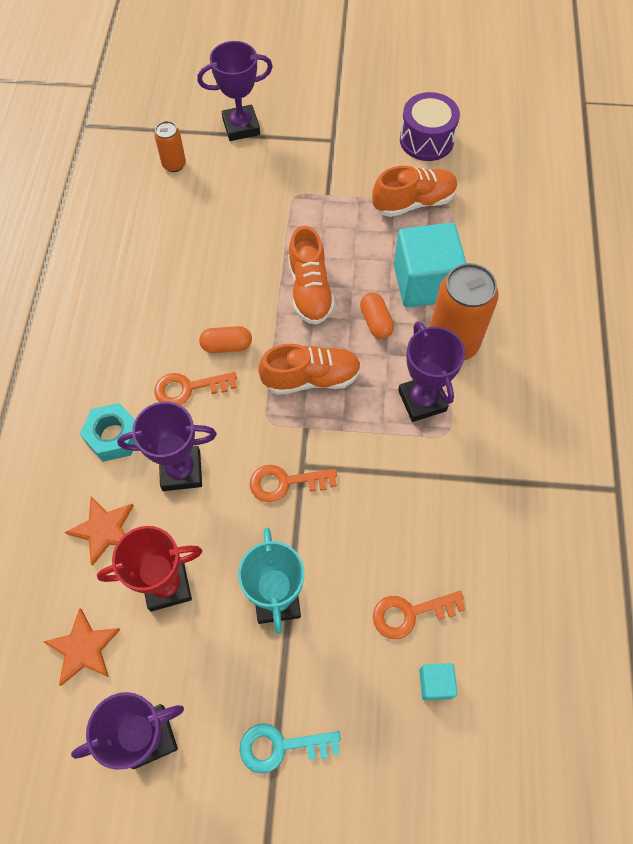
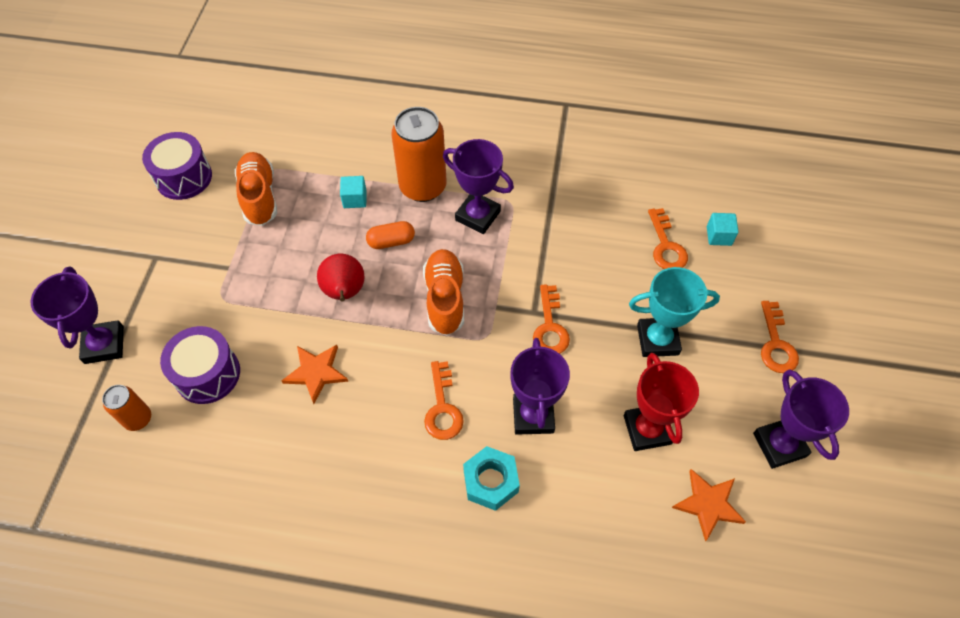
camera: 85 degrees left, 5 degrees down
orange star [65,496,134,566] -> orange star moved to [281,345,349,404]
orange capsule [199,326,252,353] -> none
turquoise key [240,723,341,774] -> orange key [761,301,799,373]
orange shoe [288,226,335,325] -> red pear [317,254,364,302]
turquoise cube [394,223,466,308] -> turquoise cube [340,176,367,208], size x0.43
purple trophy [398,322,465,422] -> purple trophy turned 45 degrees clockwise [443,139,514,234]
none -> purple drum [160,326,240,404]

